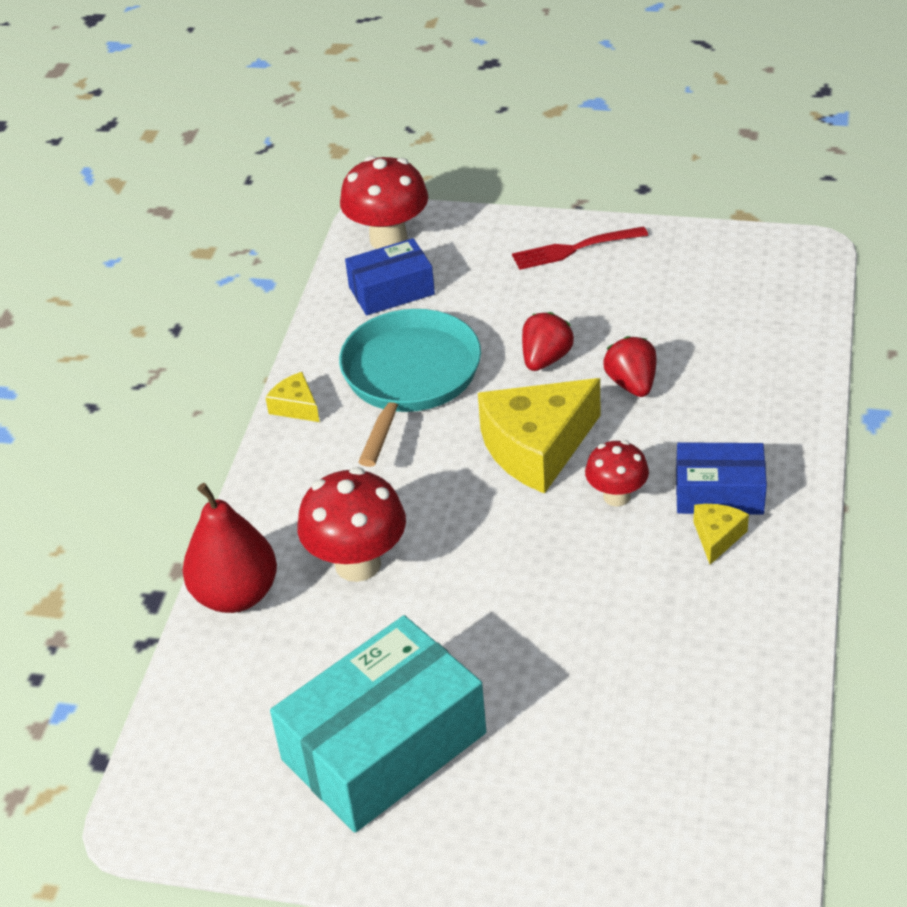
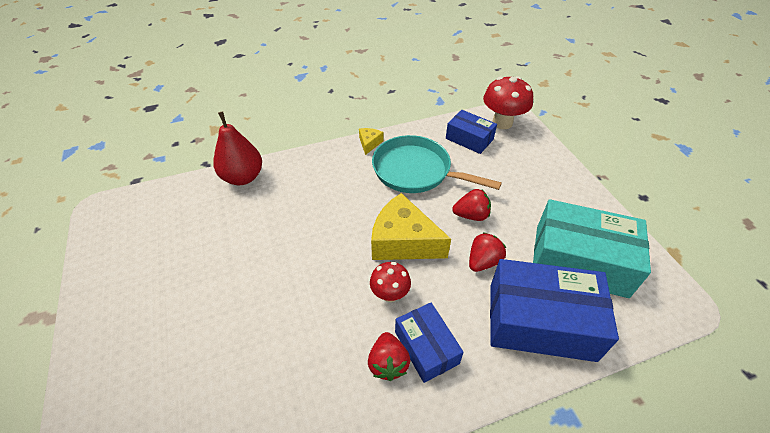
camera: 55 degrees right, 5 degrees up
turquoise box [270,615,486,833] -> turquoise box moved to [533,199,651,298]
red mushroom [297,467,406,582] -> none
turquoise pan [339,309,481,467] -> turquoise pan turned 135 degrees counterclockwise [372,135,502,193]
red fork [512,226,648,270] -> none
yellow cheese [693,504,749,565] -> red strawberry [368,332,411,381]
none -> blue box [490,259,619,362]

